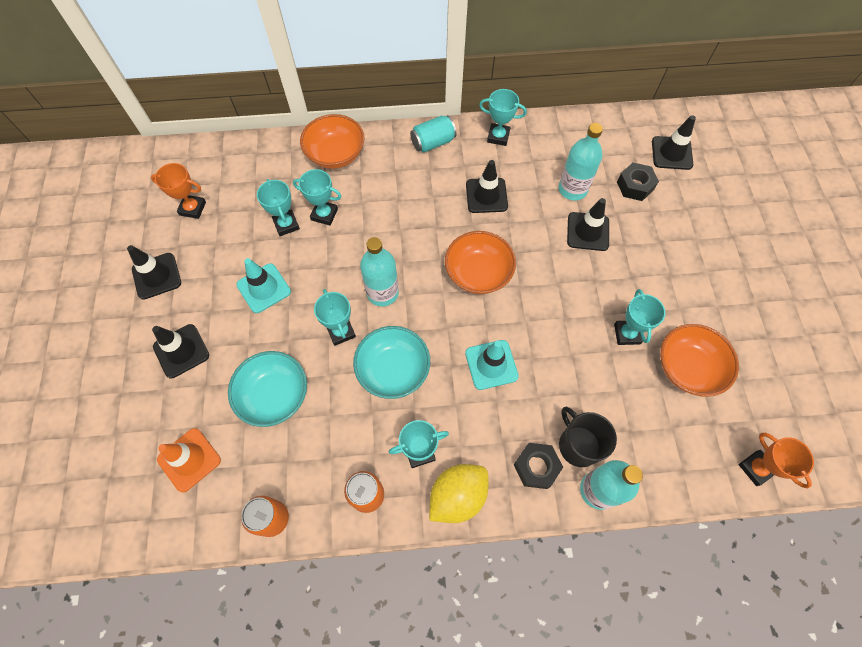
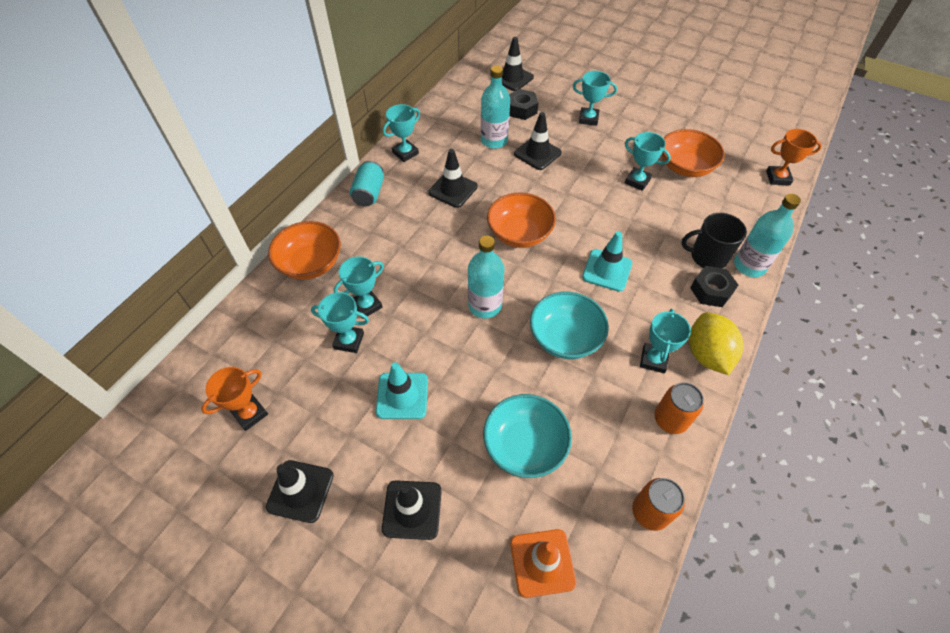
camera: 55 degrees left, 10 degrees down
turquoise trophy [314,289,356,346] -> turquoise trophy moved to [573,71,617,126]

